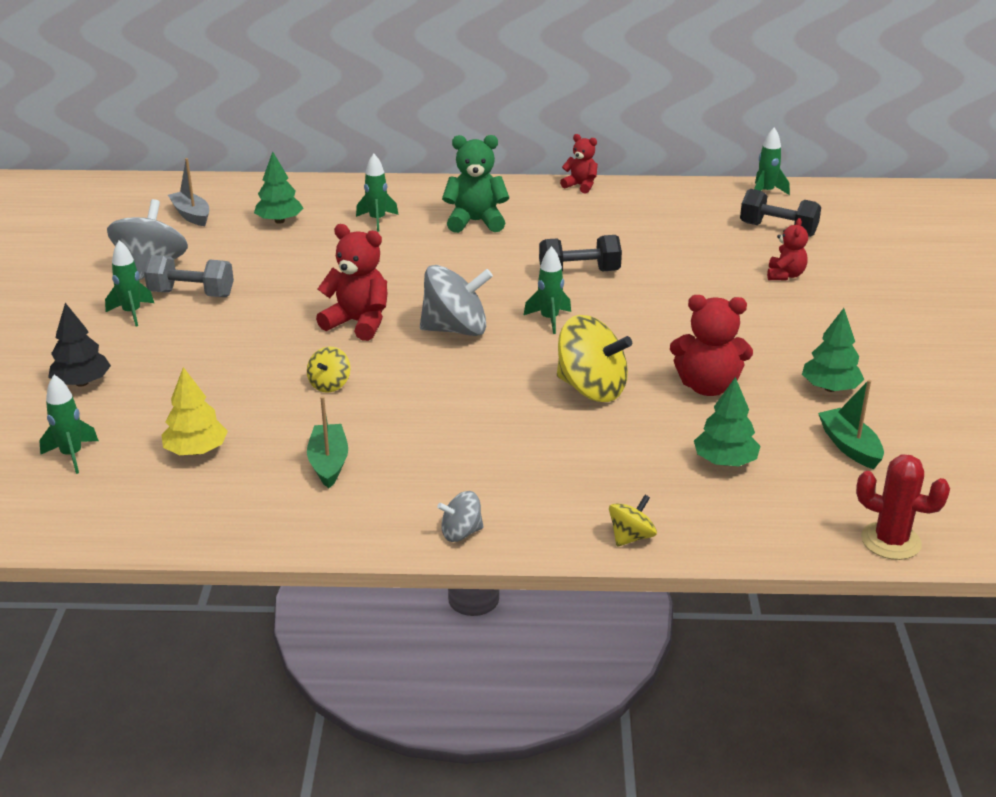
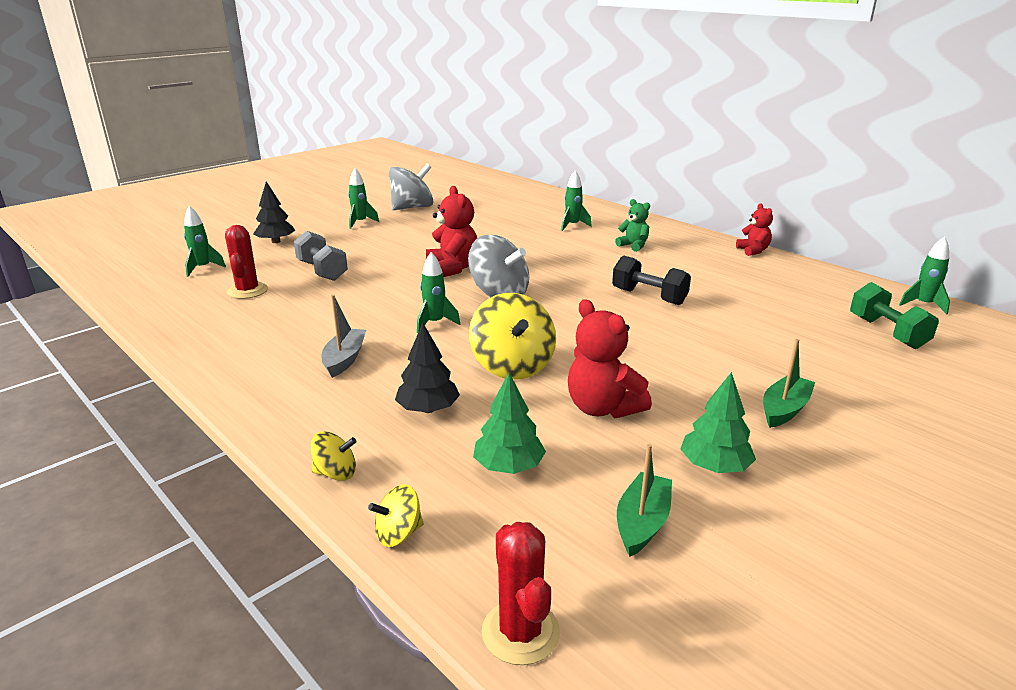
camera: 45 degrees right, 5 degrees down
grey dumbbell [144,255,234,297] -> grey dumbbell moved to [294,231,348,281]
yellow tree [162,367,228,455] -> red cactus [225,225,268,299]
grey boat [168,158,209,226] -> grey boat moved to [322,295,366,378]
green tree [254,152,304,224] -> none
yellow spinning top [307,347,350,393] -> yellow spinning top moved to [368,484,424,547]
green boat [307,396,348,488] -> green boat moved to [763,339,815,428]
grey spinning top [437,491,484,542] -> none
green teddy bear [442,135,509,233] -> green teddy bear [615,199,650,252], size x0.61
green rocket [524,246,571,334] -> green rocket moved to [417,252,460,333]
black dumbbell [740,189,821,237] -> green dumbbell [850,282,939,349]
red teddy bear [767,218,808,280] -> none
none -> black tree [395,323,460,413]

